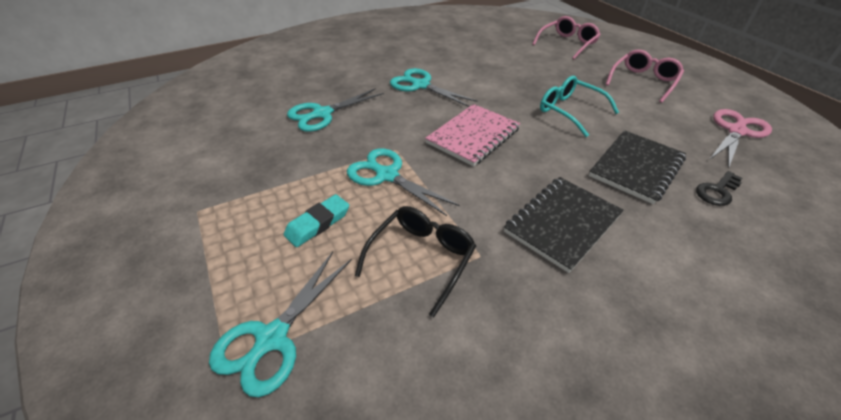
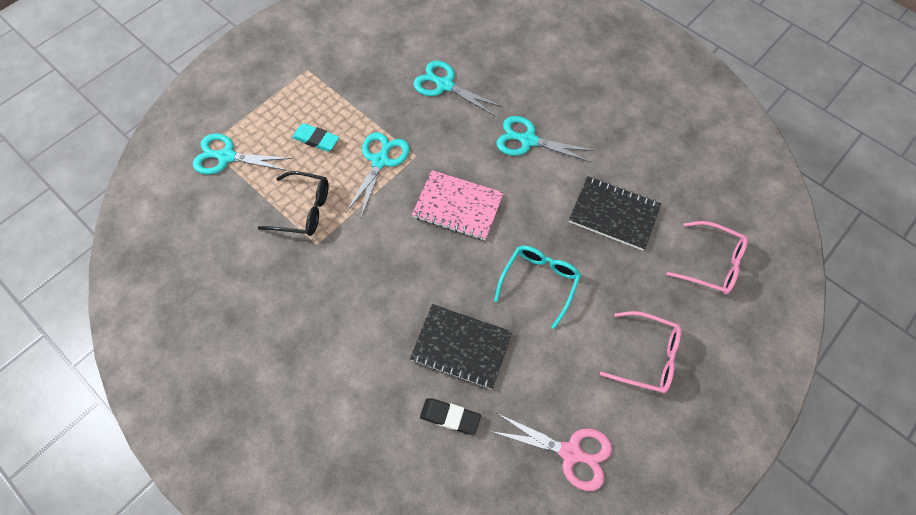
camera: 70 degrees right, 20 degrees up
turquoise scissors [390,68,478,107] -> turquoise scissors turned 90 degrees counterclockwise [496,116,595,163]
black notebook [504,177,624,273] -> black notebook moved to [569,176,661,251]
black key [696,171,742,206] -> black eraser [420,398,481,435]

